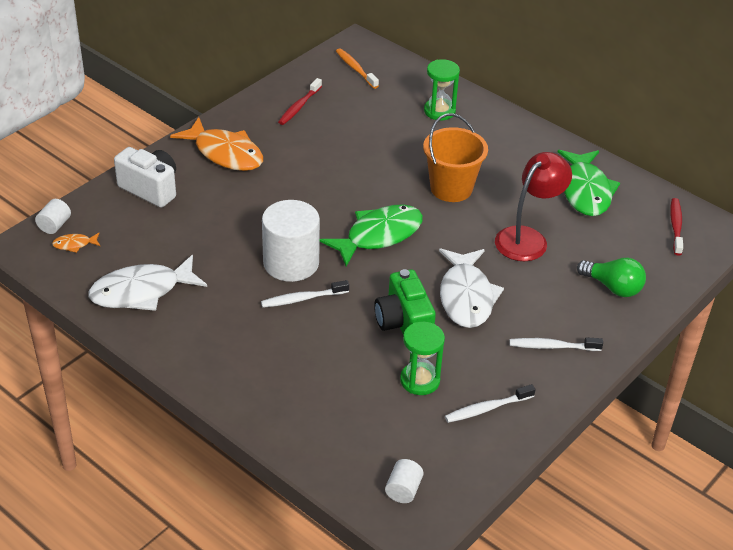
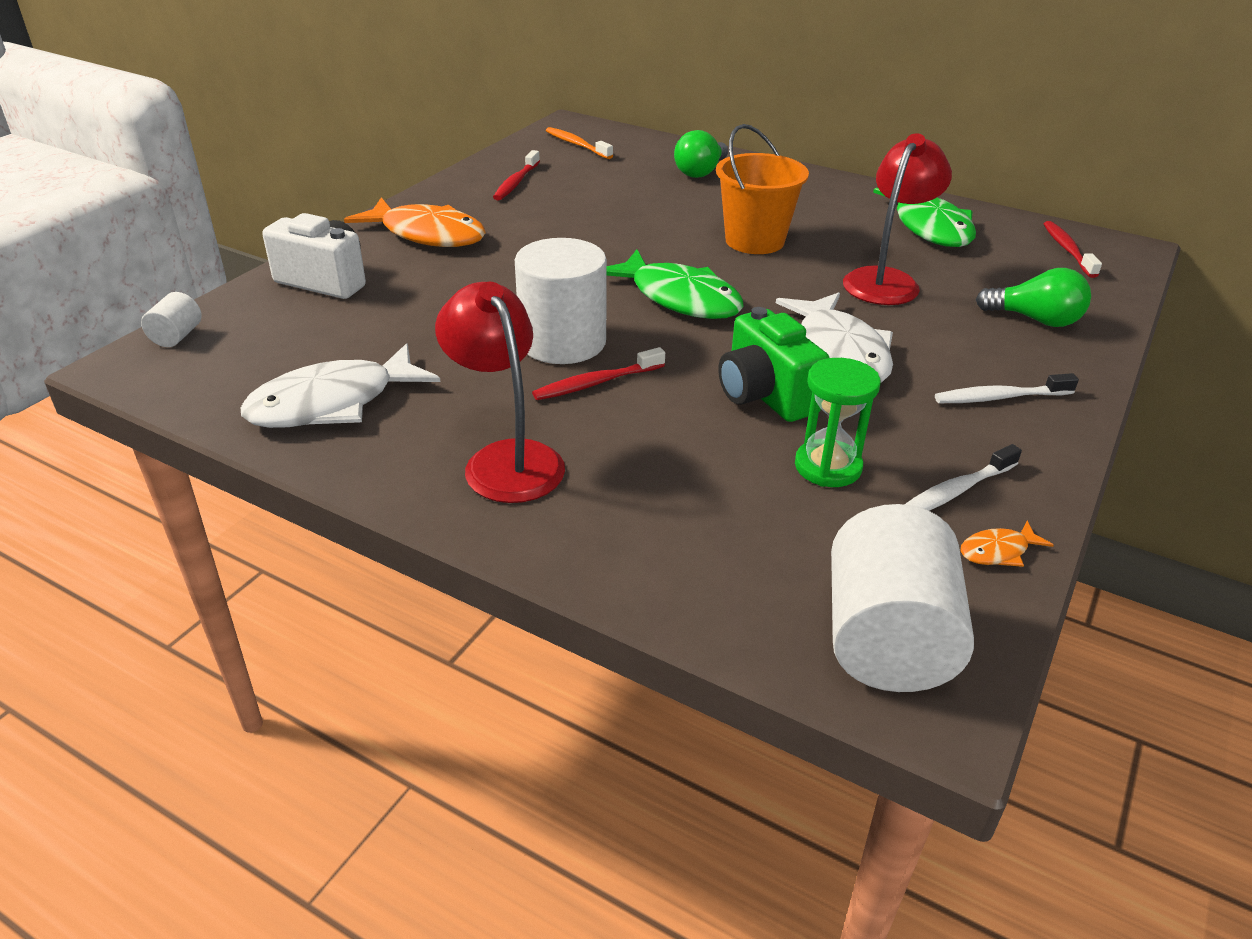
camera: 10 degrees left, 5 degrees down
orange fish [52,233,101,253] -> orange fish moved to [961,521,1054,567]
white toothbrush [261,280,349,308] -> red toothbrush [532,347,665,400]
green fish [320,205,423,267] -> green fish turned 90 degrees clockwise [607,249,744,319]
white cylinder [385,459,424,503] -> white cylinder [831,504,974,692], size x2.19
green hourglass [424,59,460,120] -> green light bulb [674,130,728,178]
none -> red lamp [435,282,565,503]

